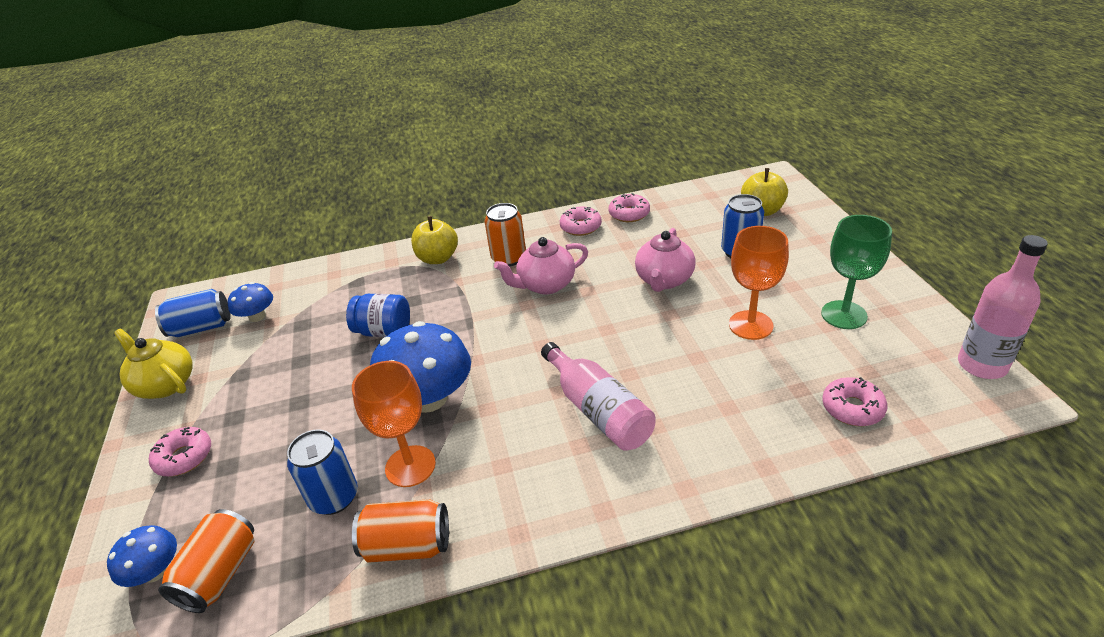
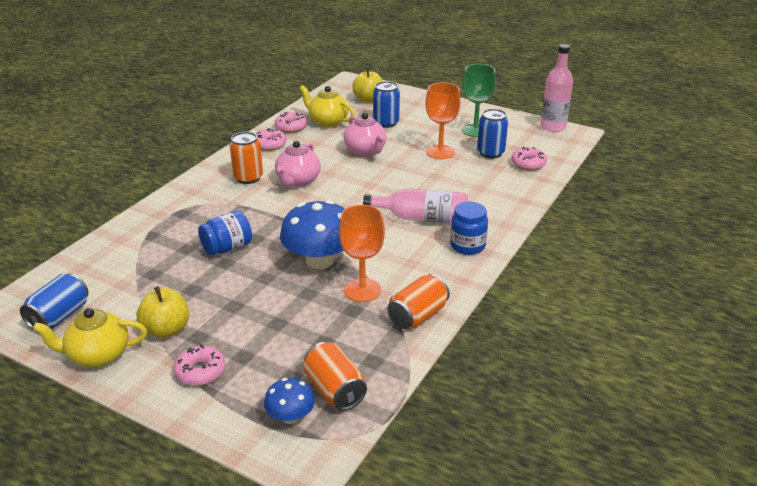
camera: 50 degrees left, 5 degrees down
blue mushroom [228,282,273,322] -> none
blue can [287,429,358,515] -> blue can moved to [477,109,508,158]
yellow apple [411,216,458,264] -> yellow apple moved to [137,286,189,338]
none -> yellow teapot [300,85,355,127]
none -> blue jar [450,202,488,255]

